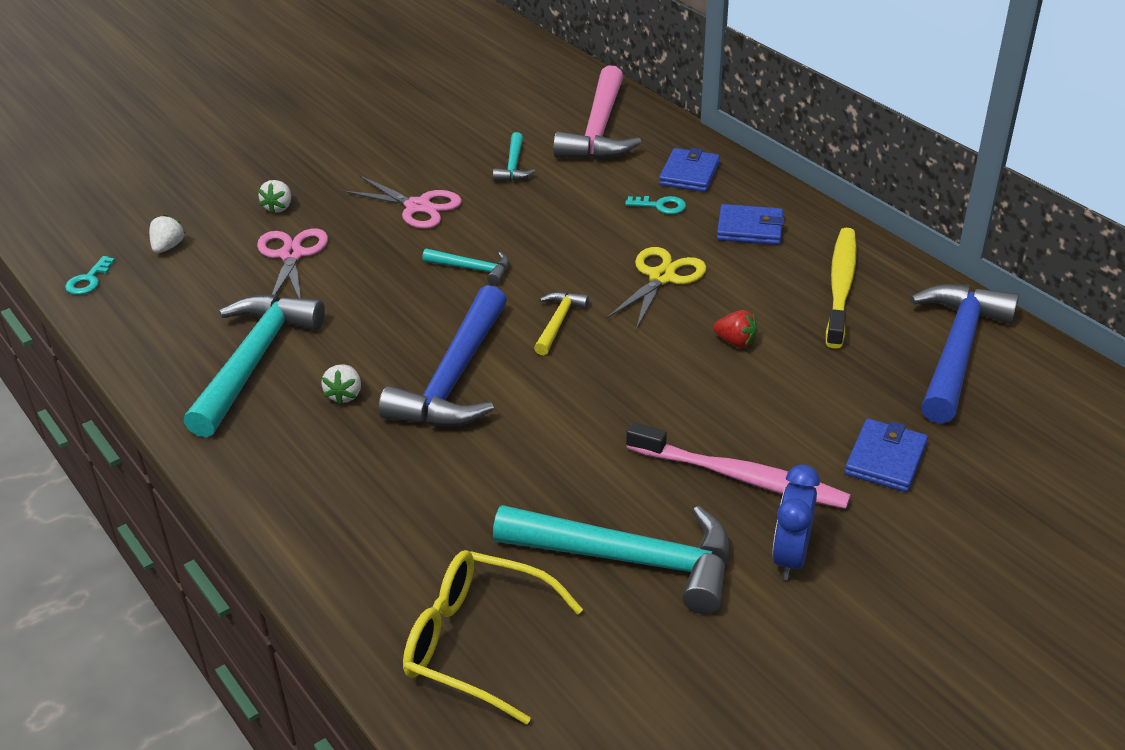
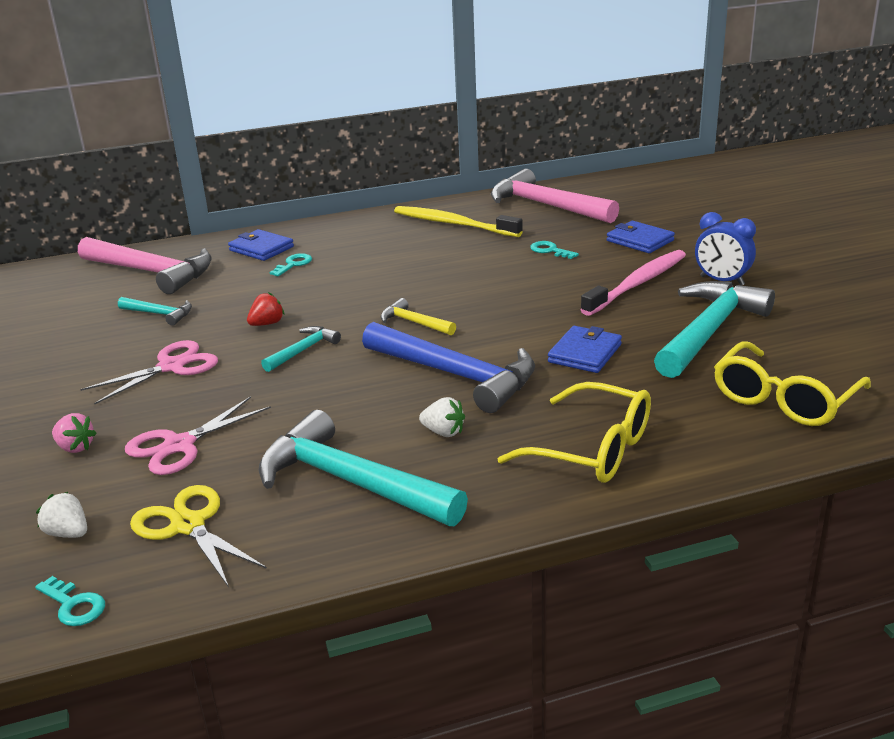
camera: 70 degrees left, 10 degrees down
pink scissors [257,228,328,298] -> pink scissors turned 60 degrees counterclockwise [125,396,271,475]
white strawberry [258,180,291,214] -> pink strawberry [52,413,97,453]
yellow scissors [606,247,707,330] -> yellow scissors moved to [130,485,267,587]
red strawberry [713,310,758,348] -> red strawberry moved to [247,292,285,326]
blue wallet [717,204,785,245] -> blue wallet moved to [548,326,622,373]
blue hammer [910,284,1019,424] -> pink hammer [491,169,619,223]
none -> yellow glasses [497,382,651,483]
none -> turquoise key [530,241,579,259]

